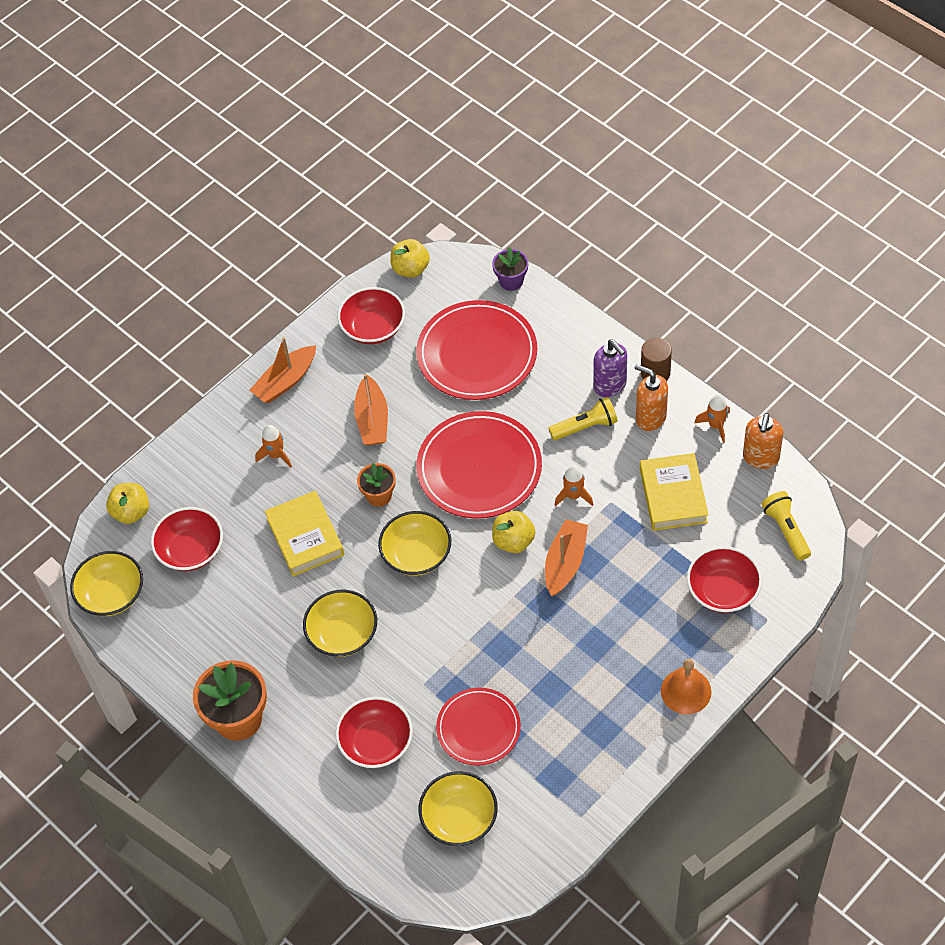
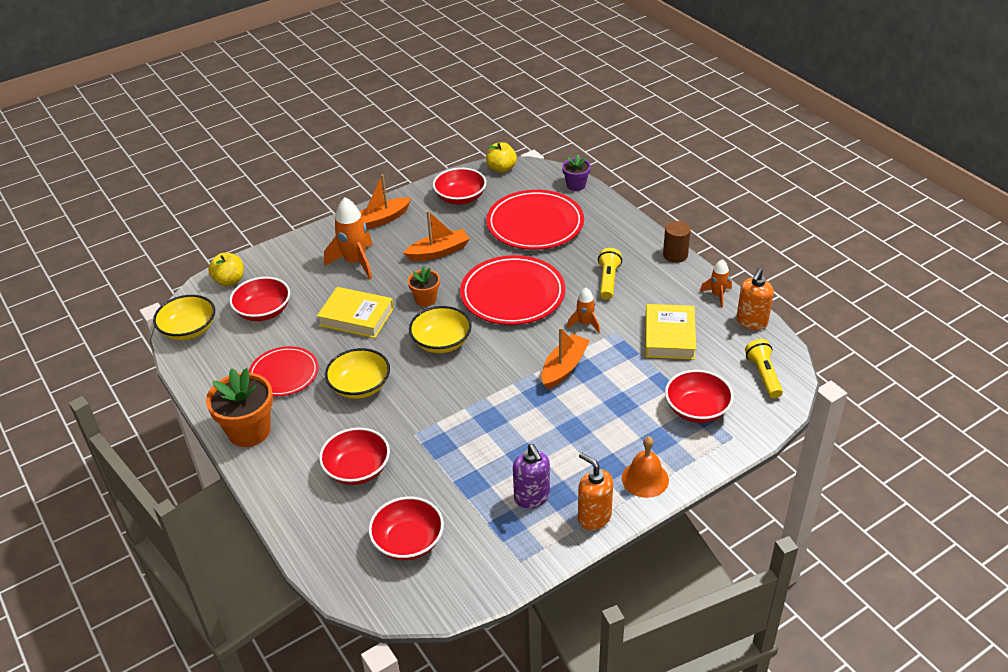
camera: 10 degrees right, 15 degrees down
orange rocket [255,425,292,468] -> orange rocket [324,197,373,279], size x1.81
yellow book [265,491,344,576] -> yellow book turned 60 degrees counterclockwise [317,287,394,338]
orange boat [354,374,388,445] -> orange boat turned 120 degrees counterclockwise [403,210,470,261]
yellow bowl [418,771,498,846] -> red bowl [368,497,444,560]
red plate [436,688,521,766] -> red plate moved to [249,346,319,396]
yellow apple [492,511,535,553] -> none
yellow flashlight [549,397,618,441] -> yellow flashlight turned 75 degrees counterclockwise [598,248,622,300]
purple soap dispenser [594,340,627,397] -> purple soap dispenser moved to [513,444,550,508]
orange soap dispenser [635,364,668,431] -> orange soap dispenser moved to [578,453,613,530]

